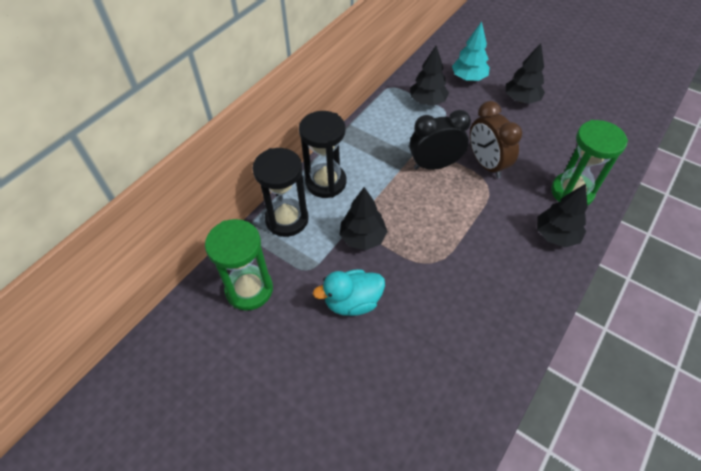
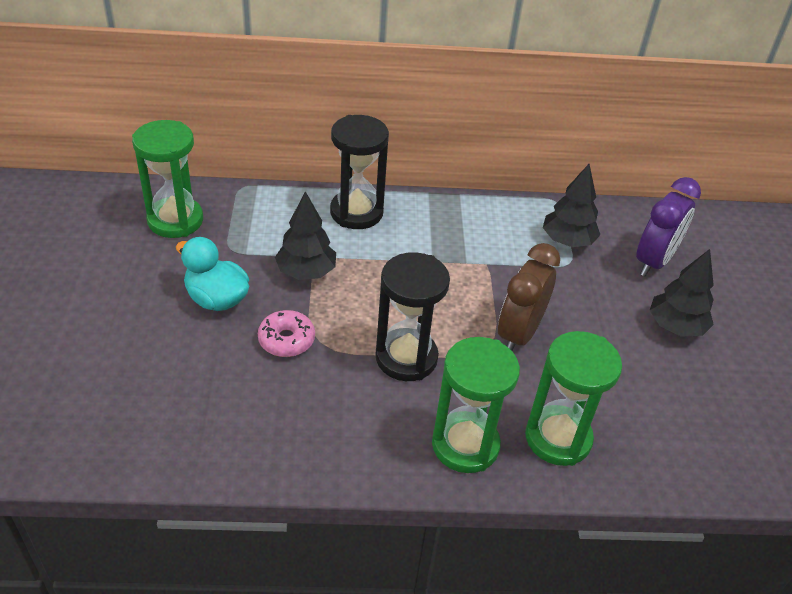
camera: 50 degrees right, 10 degrees down
black hourglass [252,148,309,237] -> black hourglass moved to [375,252,450,381]
black clock [409,110,471,170] -> none
turquoise tree [452,21,490,81] -> purple clock [636,177,701,277]
black tree [537,184,587,247] -> green hourglass [432,337,520,473]
none -> pink donut [258,310,315,357]

